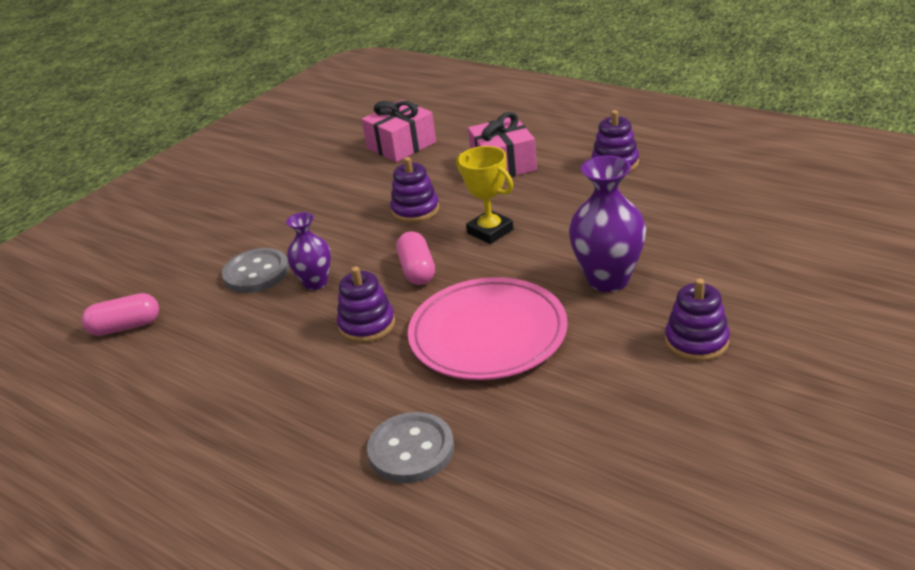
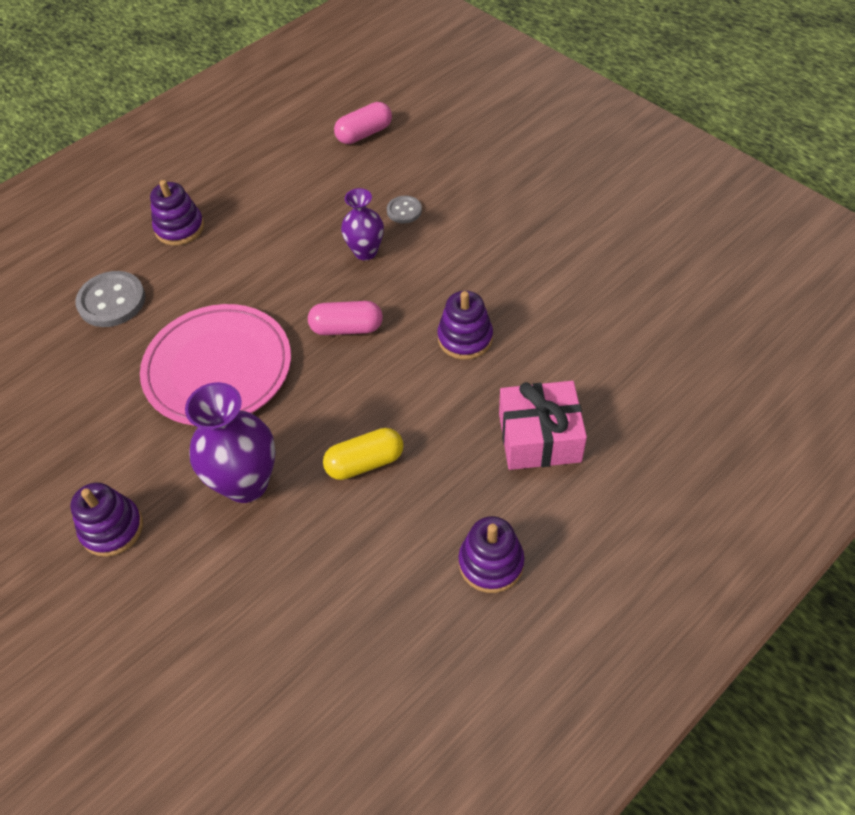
camera: 100 degrees right, 20 degrees up
pink capsule [81,293,159,336] -> pink capsule turned 60 degrees clockwise [334,102,392,144]
grey button [222,248,289,293] -> grey button [387,196,422,224], size x0.56
purple stacking toy [337,267,395,343] -> purple stacking toy moved to [150,180,204,246]
pink gift [362,100,436,162] -> none
yellow trophy [456,146,513,244] -> none
none -> yellow capsule [323,428,404,480]

